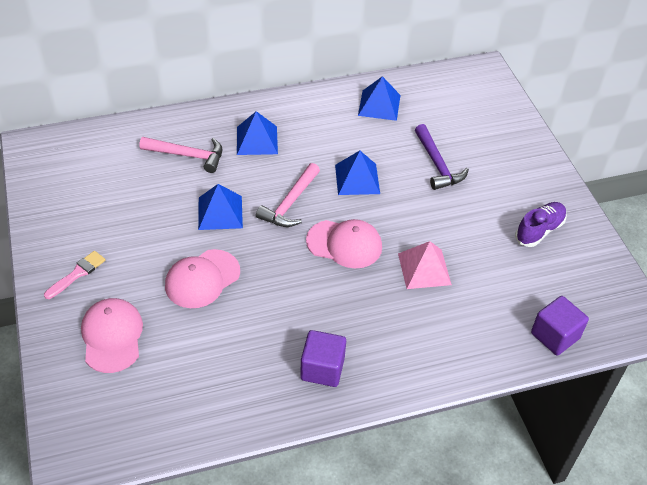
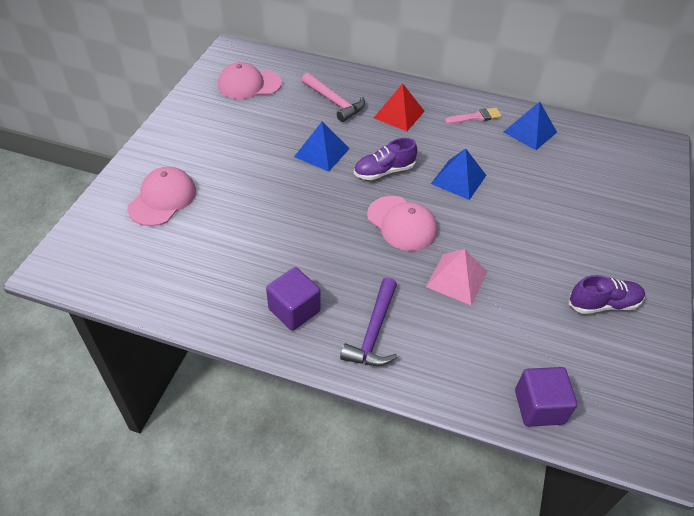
camera: 35 degrees right, 0 degrees up
pink brush [44,251,106,299] -> pink brush moved to [445,108,502,124]
pink cap [165,249,240,308] -> pink cap moved to [218,62,282,99]
blue pyramid [237,111,278,155] -> red pyramid [374,84,425,131]
pink hammer [256,163,320,227] -> purple shoe [354,138,417,180]
purple hammer [415,124,469,190] -> purple hammer moved to [340,278,398,366]

